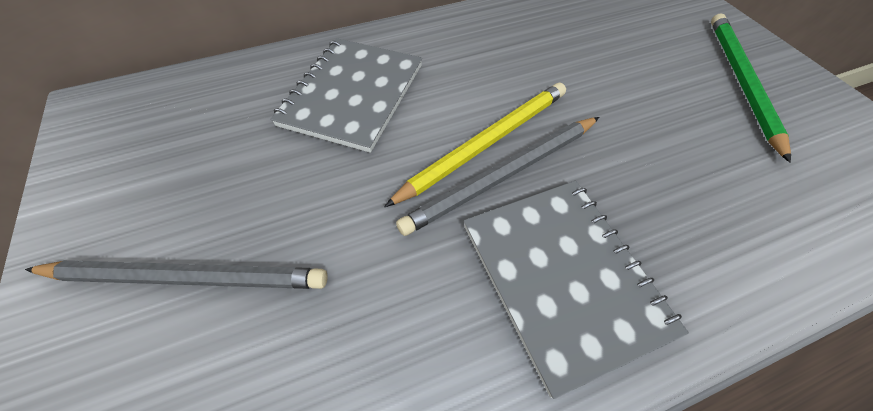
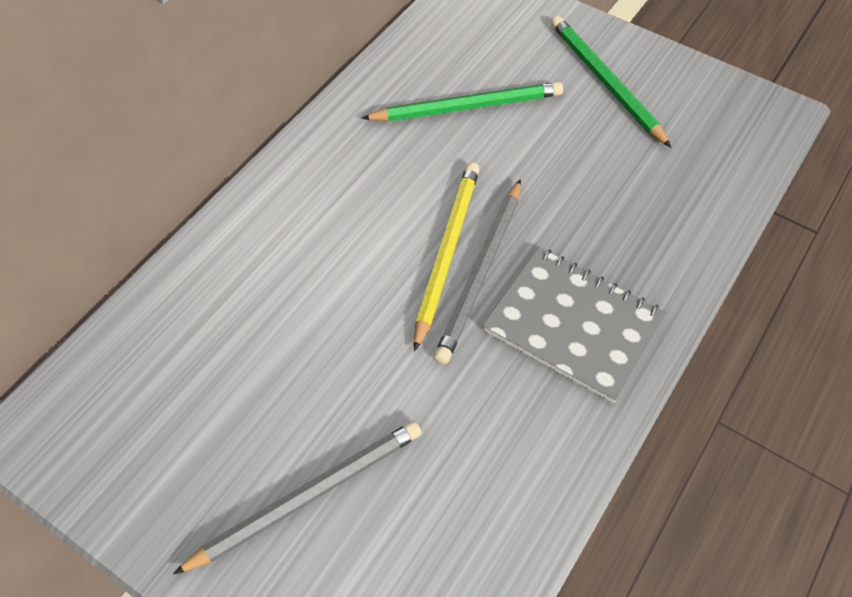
camera: 35 degrees left, 0 degrees up
grey notebook [270,38,422,153] -> none
none -> green pencil [361,82,563,121]

